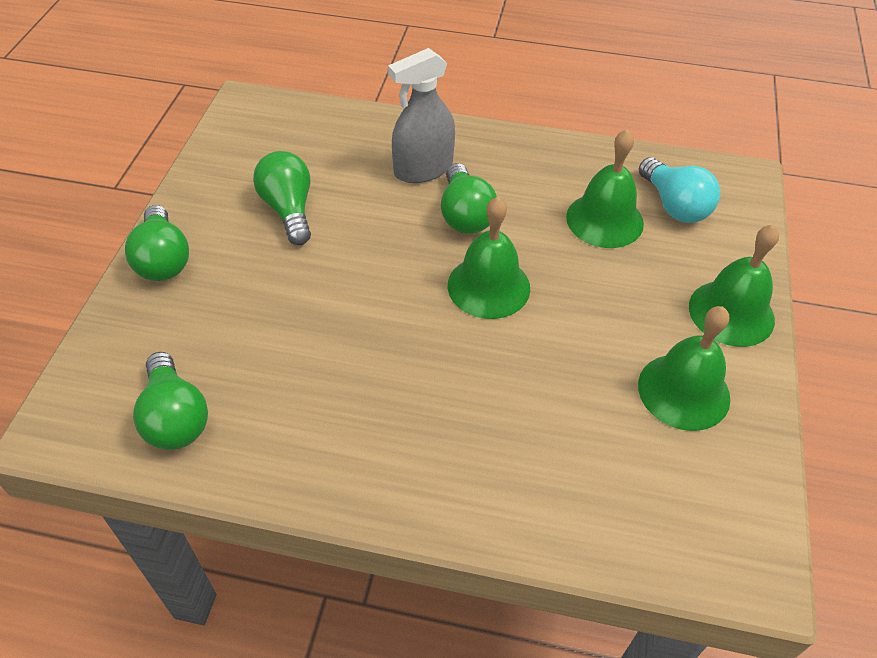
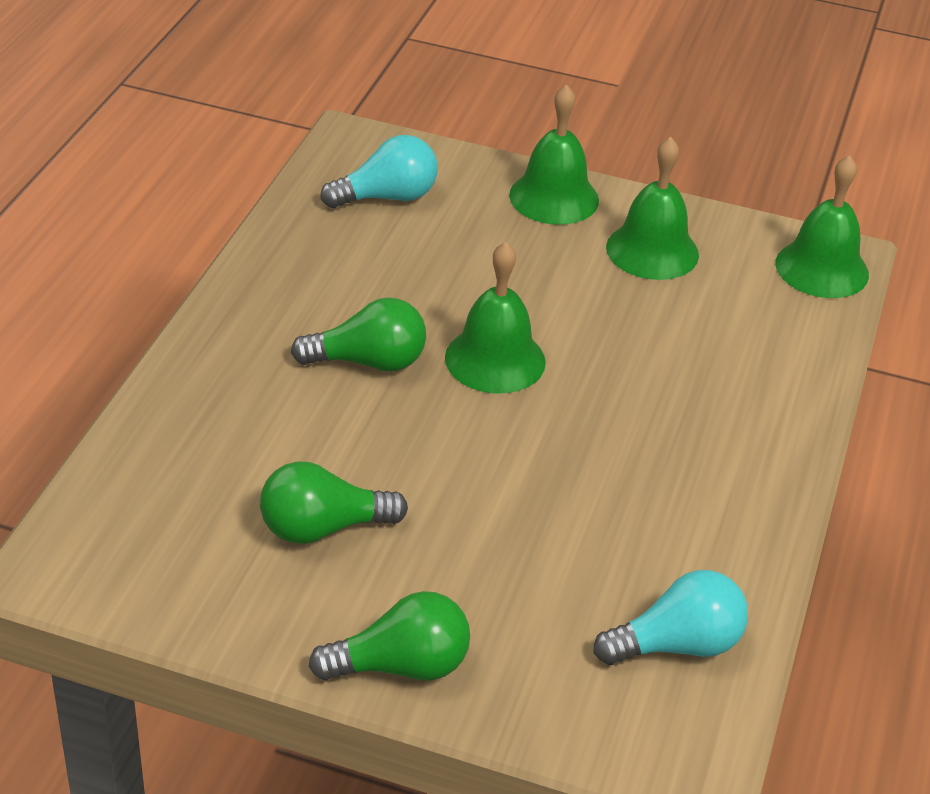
camera: 85 degrees left, 10 degrees down
green light bulb [133,352,208,450] -> turquoise light bulb [594,570,748,665]
grey spray bottle [388,48,455,183] -> none
green bell [566,129,644,248] -> green bell moved to [776,155,869,298]

